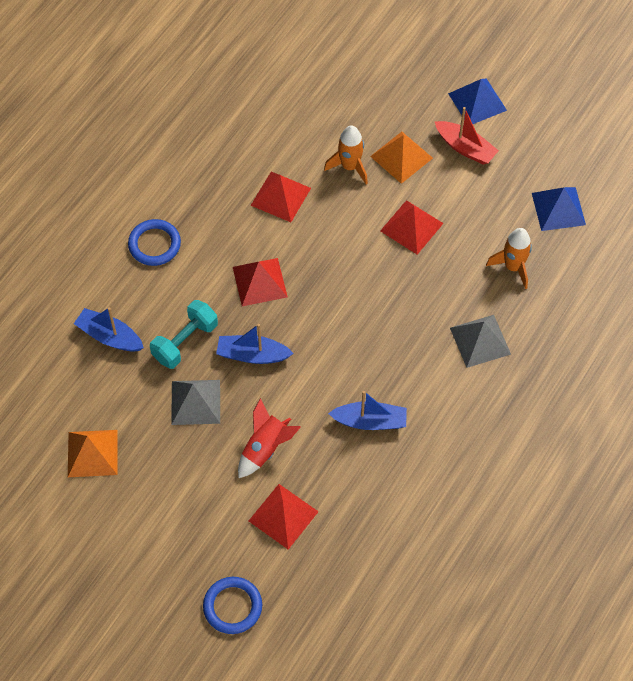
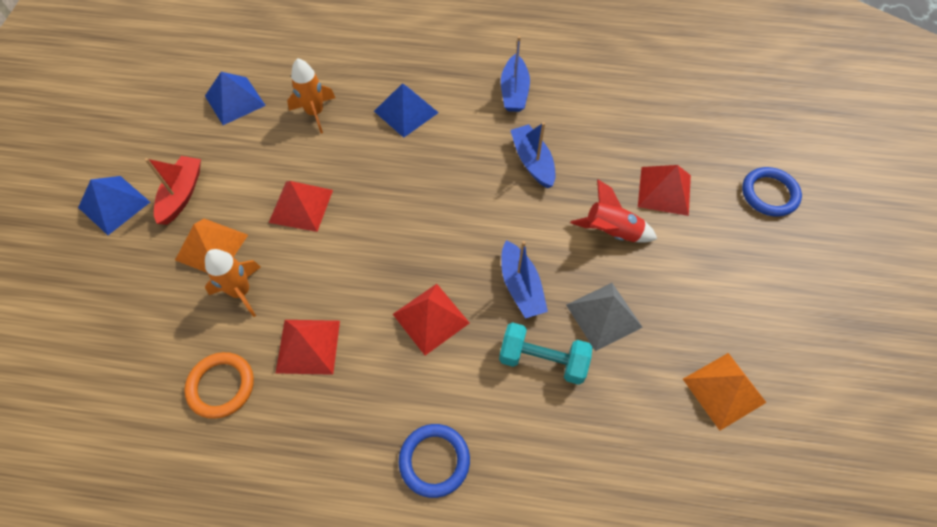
camera: 115 degrees left, 0 degrees up
blue boat [74,307,144,352] -> blue boat moved to [501,36,530,112]
grey pyramid [450,315,511,368] -> blue pyramid [374,83,439,138]
none -> orange ring [184,352,254,419]

